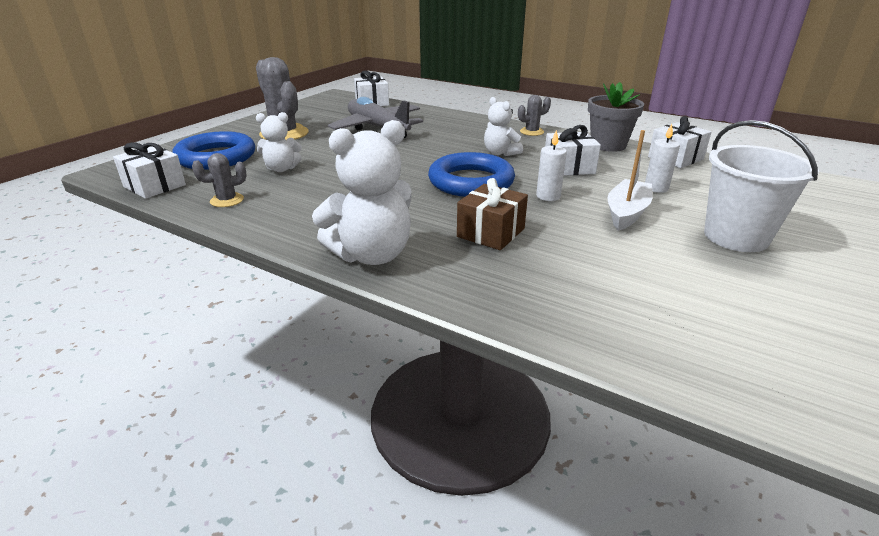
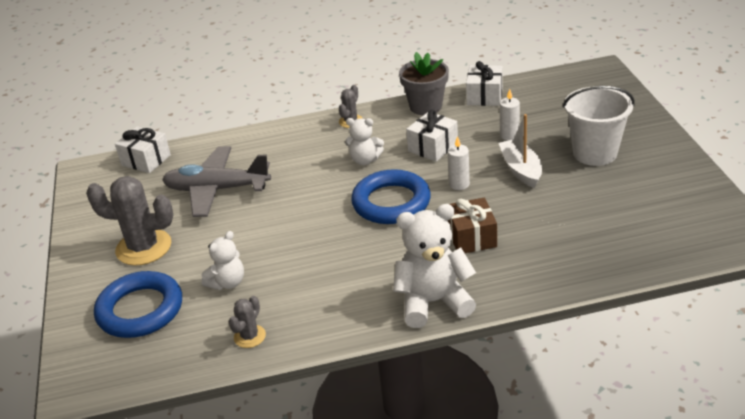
camera: 40 degrees left, 5 degrees up
white gift [113,142,186,199] -> none
white teddy bear [312,120,412,265] -> white teddy bear turned 120 degrees counterclockwise [393,204,476,328]

